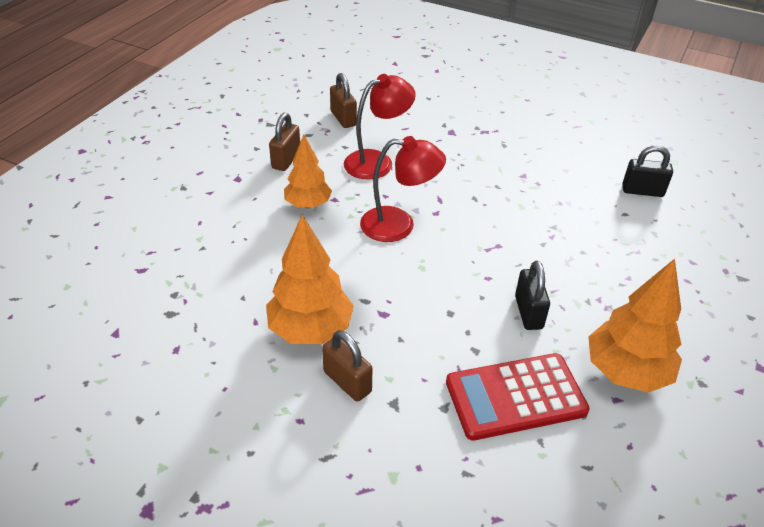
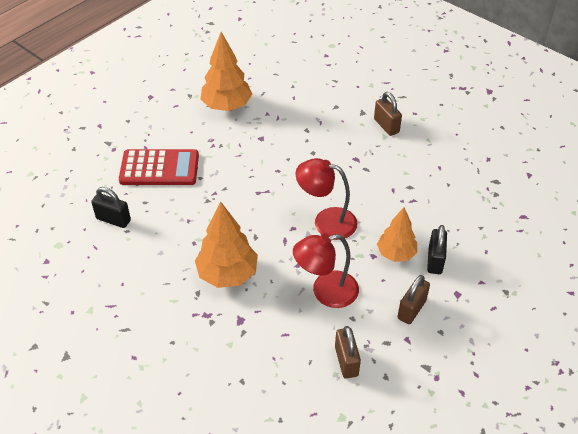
camera: 165 degrees left, 5 degrees up
orange tree [266,215,354,344] -> orange tree moved to [195,202,258,288]
red calculator [446,353,590,441] -> red calculator moved to [119,149,199,185]
black padlock [515,261,550,330] -> black padlock moved to [427,225,447,274]

